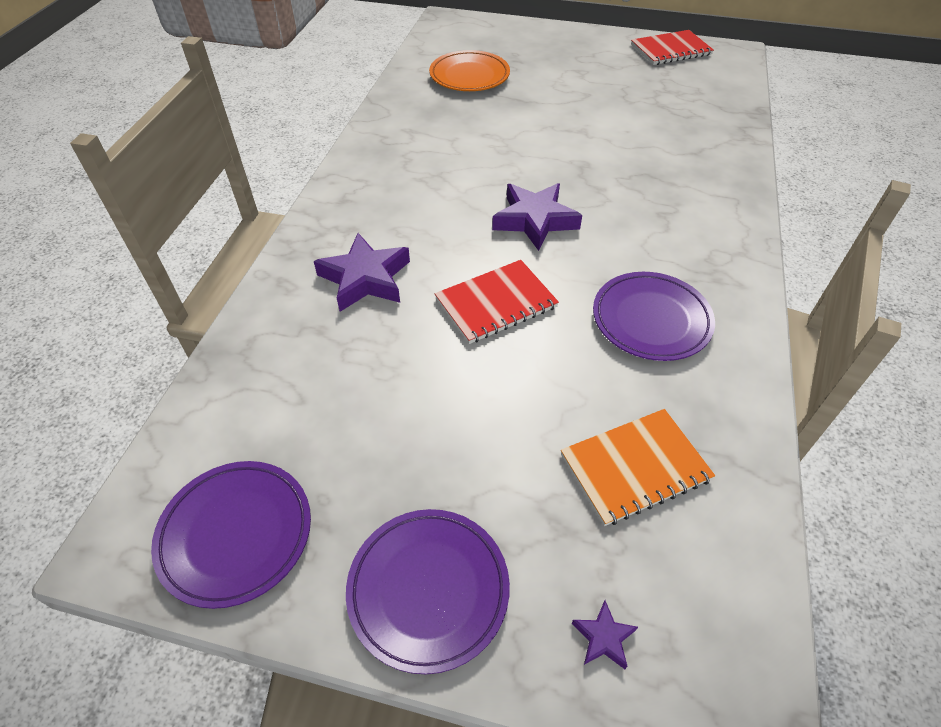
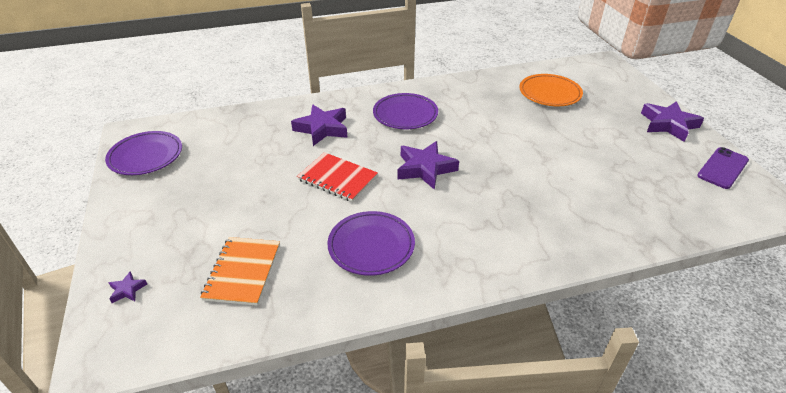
camera: 60 degrees right, 10 degrees down
purple plate [346,509,510,674] -> purple plate moved to [373,93,438,129]
orange notebook [561,409,715,526] -> orange notebook turned 60 degrees clockwise [200,237,280,306]
red notebook [631,30,714,65] -> purple phone [697,147,749,189]
none -> purple star [641,101,704,142]

